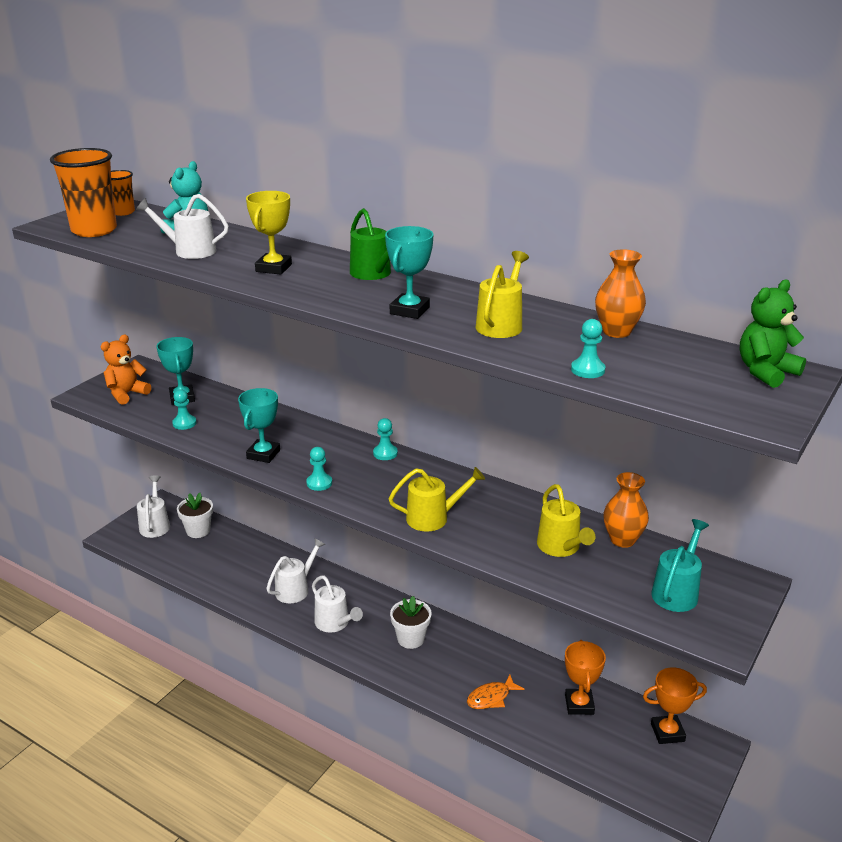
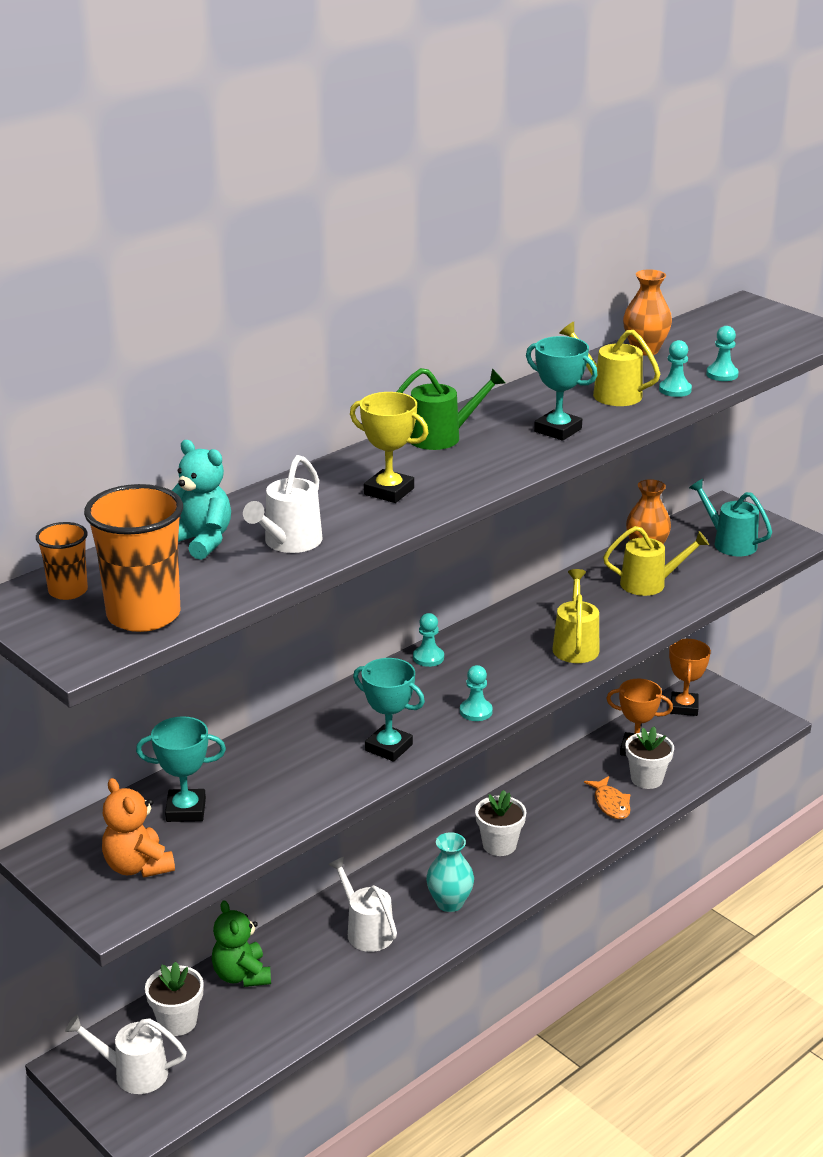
camera: 75 degrees left, 0 degrees up
turquoise pawn [172,389,196,430] -> turquoise pawn moved to [659,340,692,397]
white watering can [312,575,363,633] -> turquoise vase [426,832,474,912]
green teddy bear [740,280,806,388] -> green teddy bear moved to [212,900,271,987]
none -> white flower pot [625,727,674,789]

